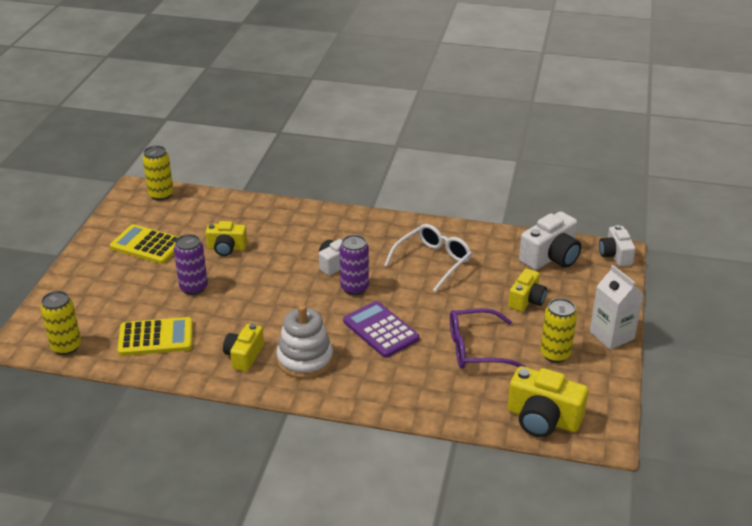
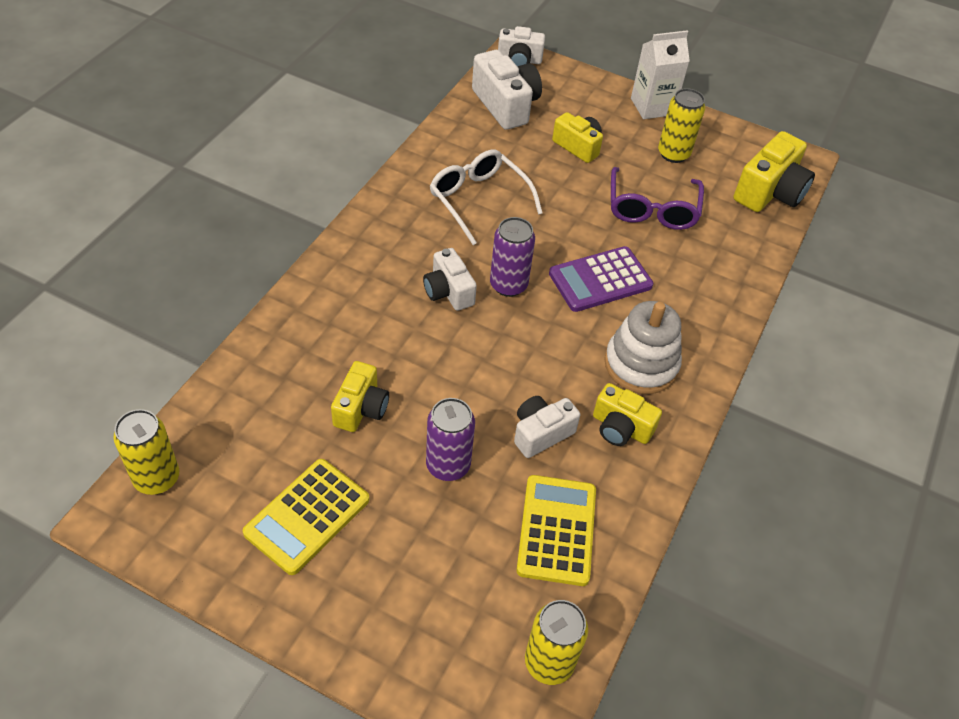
camera: 80 degrees left, 15 degrees up
none -> white camera [514,396,580,458]

